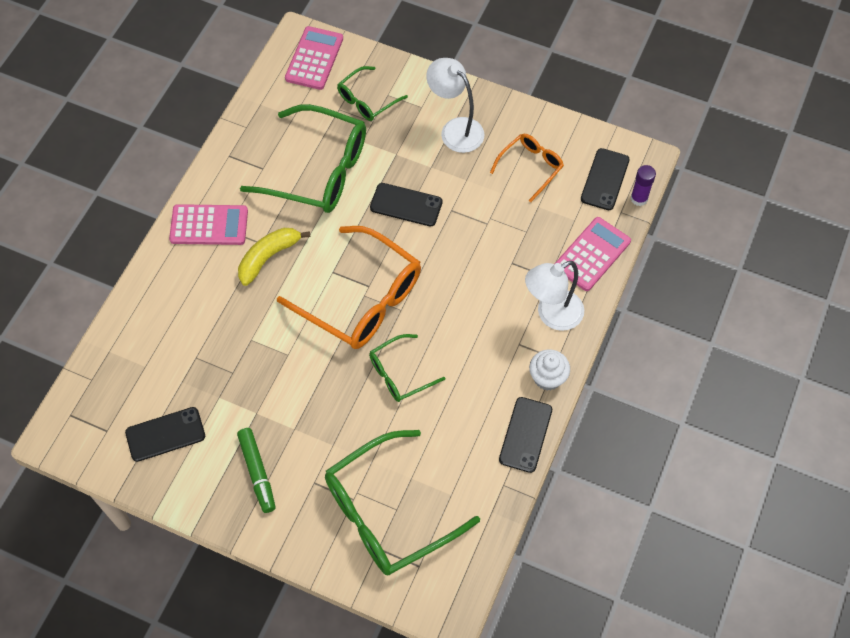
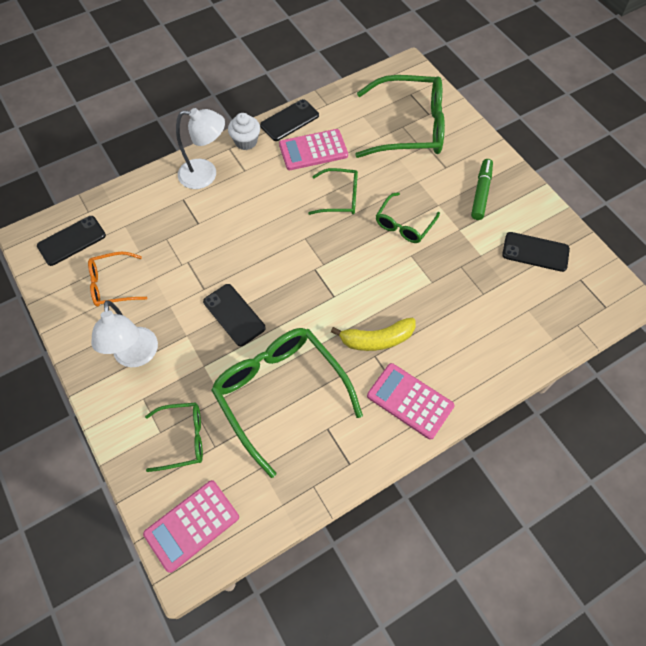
camera: 145 degrees left, 0 degrees up
orange glasses [277,226,421,349] -> none
pink calculator [555,217,631,291] -> pink calculator moved to [279,129,348,170]
purple glue stick [631,165,656,206] -> none
none -> green glasses [376,192,440,243]

